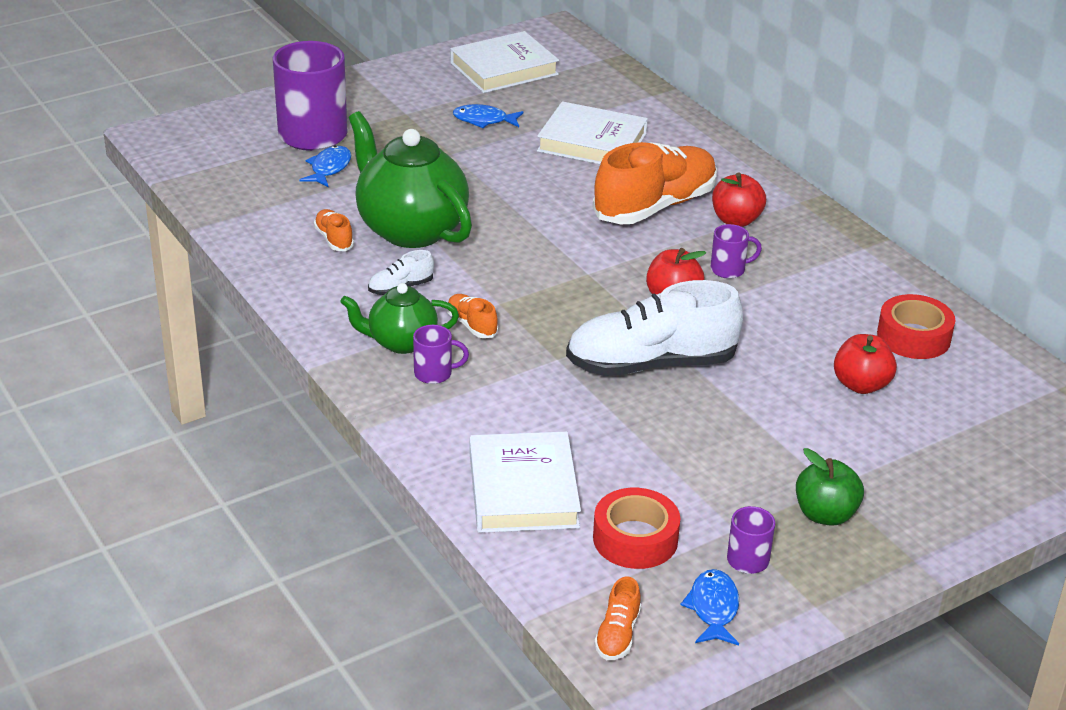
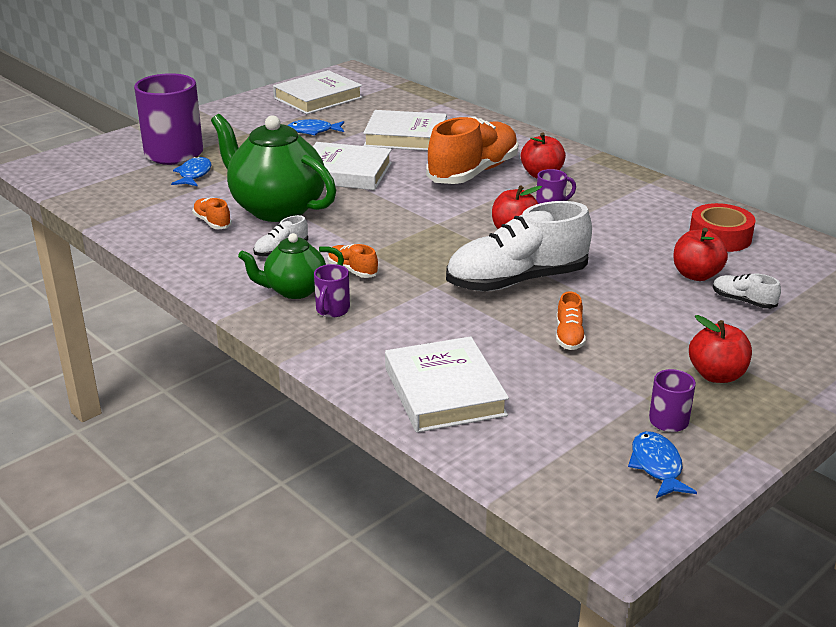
camera: 10 degrees left, 5 degrees down
purple mug [413,325,469,384] -> purple mug turned 120 degrees clockwise [314,264,350,318]
red tape [593,488,680,569] -> none
orange shoe [594,577,641,660] -> orange shoe moved to [556,291,586,350]
green apple [796,448,864,526] -> red apple [689,315,752,383]
none -> white book [313,142,392,190]
none -> white shoe [713,274,781,309]

